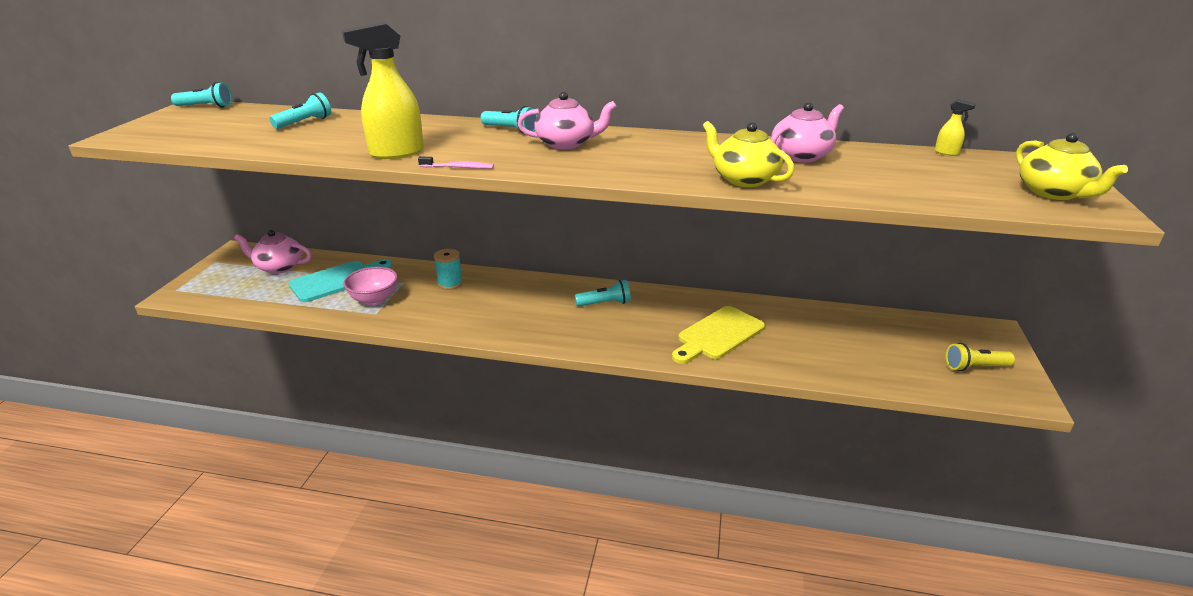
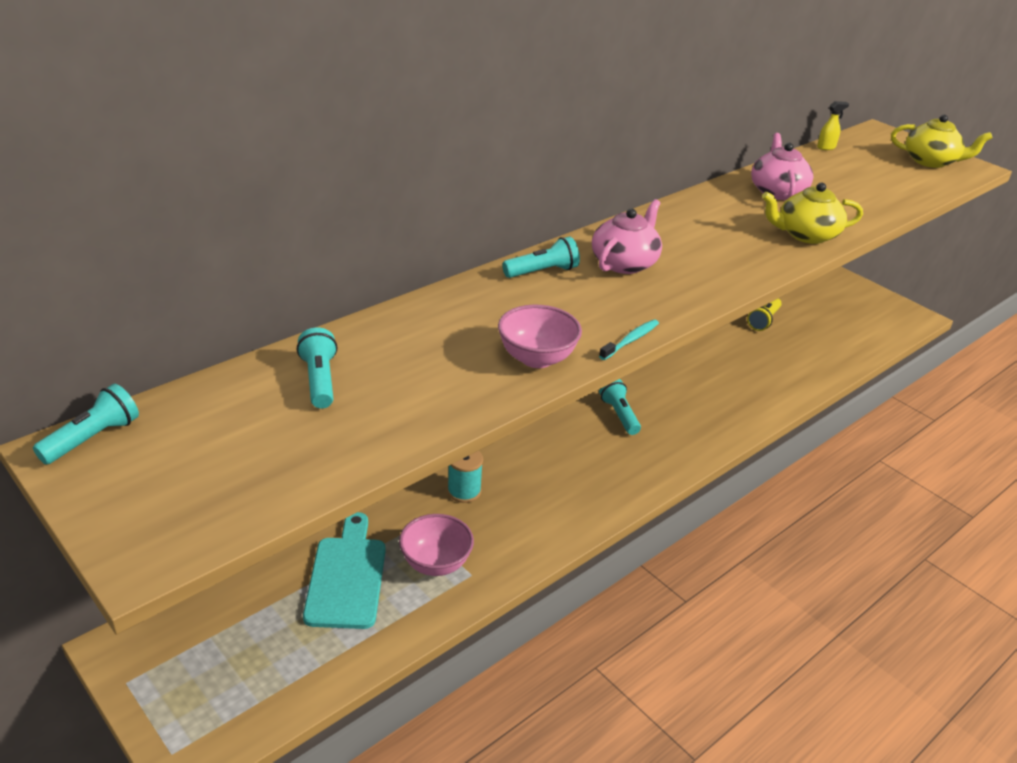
camera: 55 degrees left, 5 degrees up
pink teapot [234,230,311,274] -> none
yellow spray bottle [342,22,424,159] -> pink bowl [498,305,582,368]
pink toothbrush [418,157,494,169] -> turquoise toothbrush [599,320,659,360]
turquoise flashlight [575,280,631,307] -> turquoise flashlight turned 45 degrees counterclockwise [599,379,641,435]
yellow cutting board [672,306,765,364] -> none
yellow flashlight [946,343,1015,371] -> yellow flashlight moved to [747,298,782,331]

